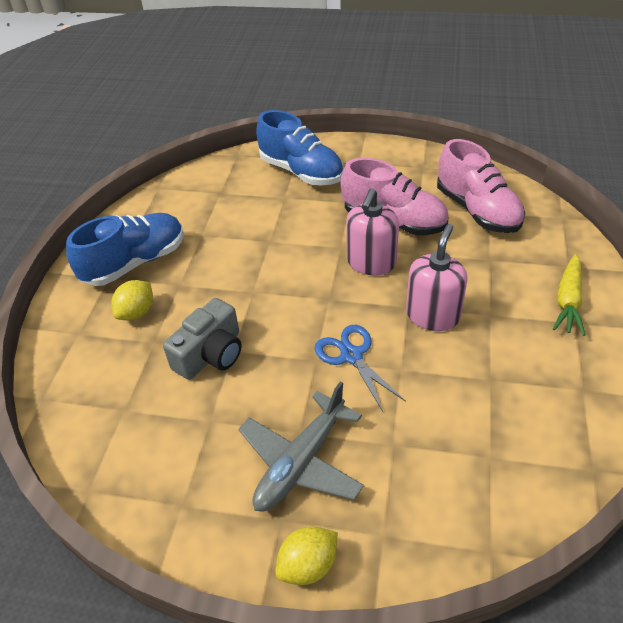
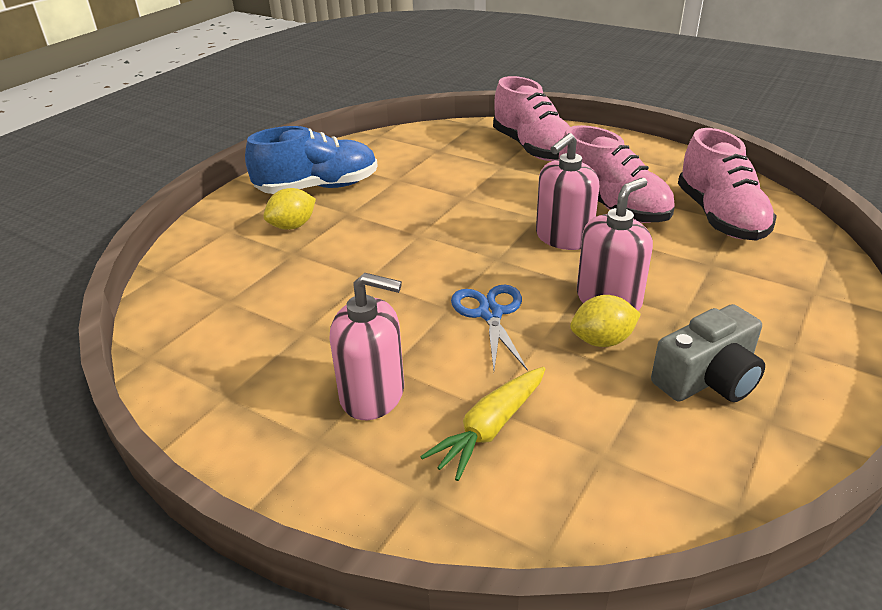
camera: 20 degrees right, 10 degrees down
grey camera [163,298,242,380] -> grey camera moved to [651,304,765,402]
grey plane [238,381,364,512] -> pink soap dispenser [330,273,404,420]
blue shoe [256,110,343,185] -> pink shoe [493,76,570,161]
yellow lemon [275,526,338,585] -> yellow lemon moved to [570,295,641,347]
yellow carrot [553,254,585,336] -> yellow carrot moved to [420,367,545,481]

